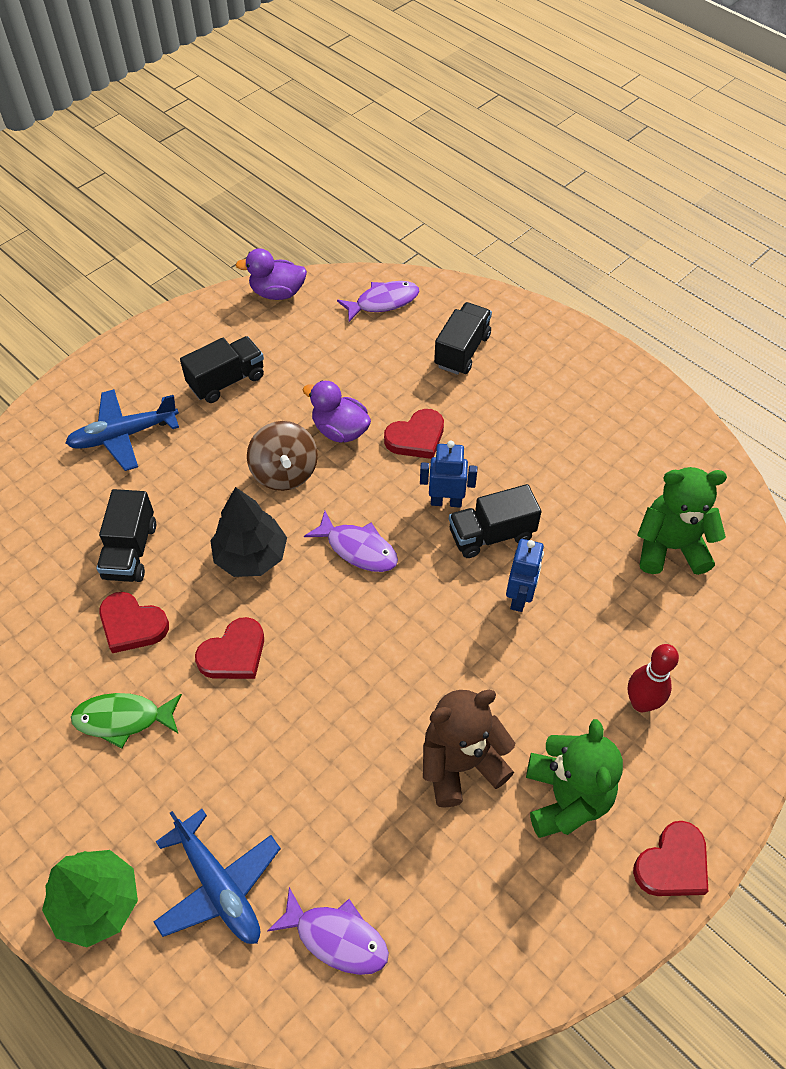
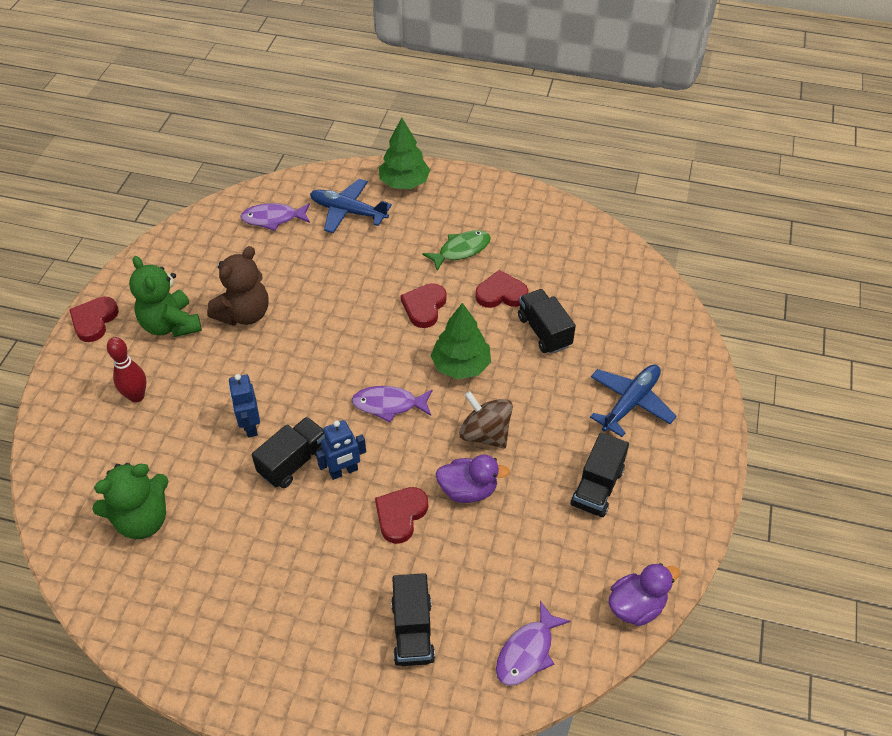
camera: 150 degrees right, 5 degrees down
black tree [210,487,287,577] -> green tree [431,303,491,379]

